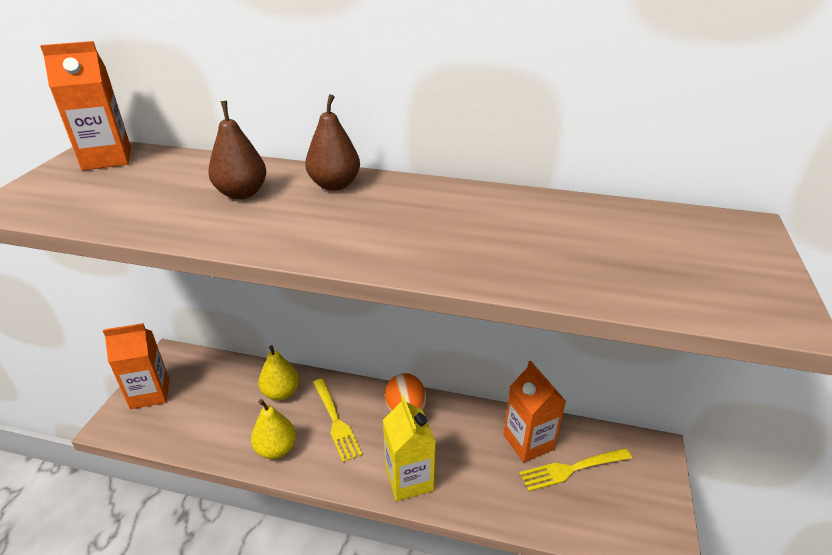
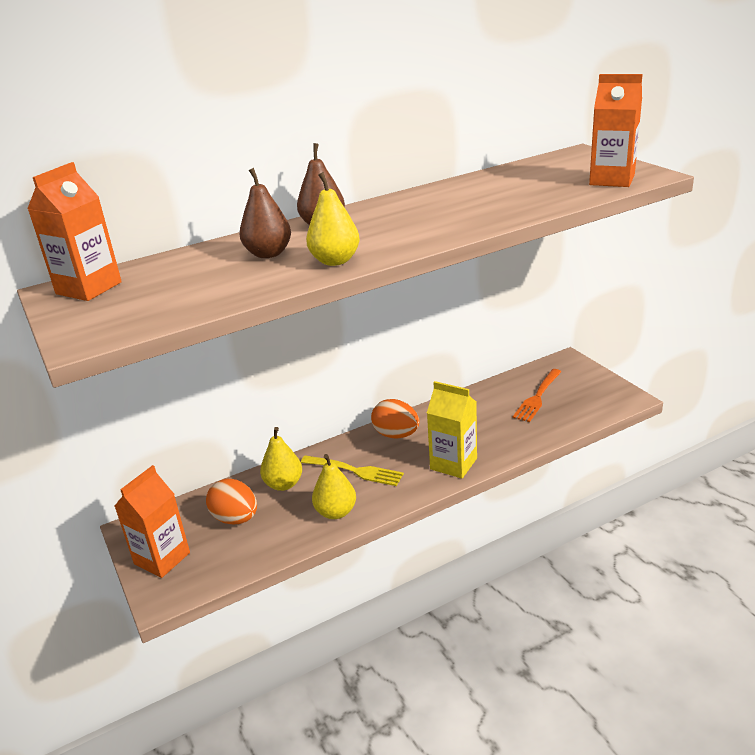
camera: 40 degrees left, 5 degrees down
orange carton [503,361,566,463] -> orange carton moved to [589,74,643,187]
yellow fork [520,448,632,491] -> orange fork [513,369,562,422]
none -> orange egg [206,479,257,525]
none -> yellow pear [306,172,360,266]

